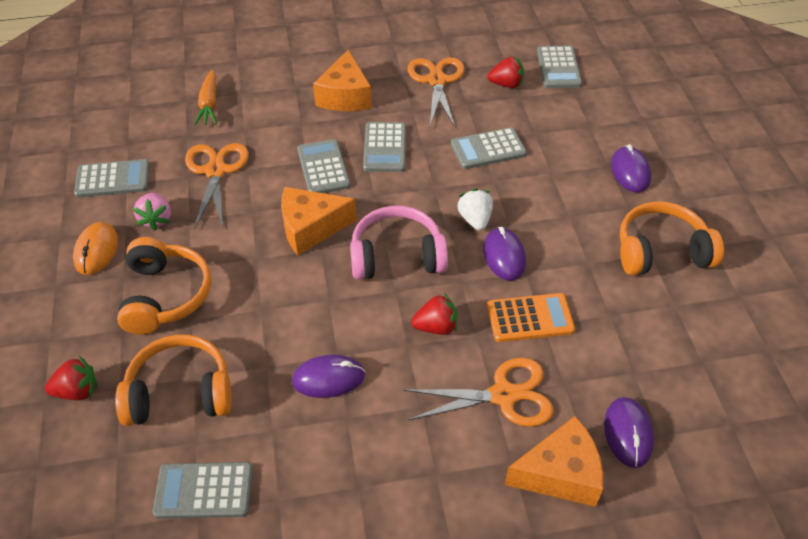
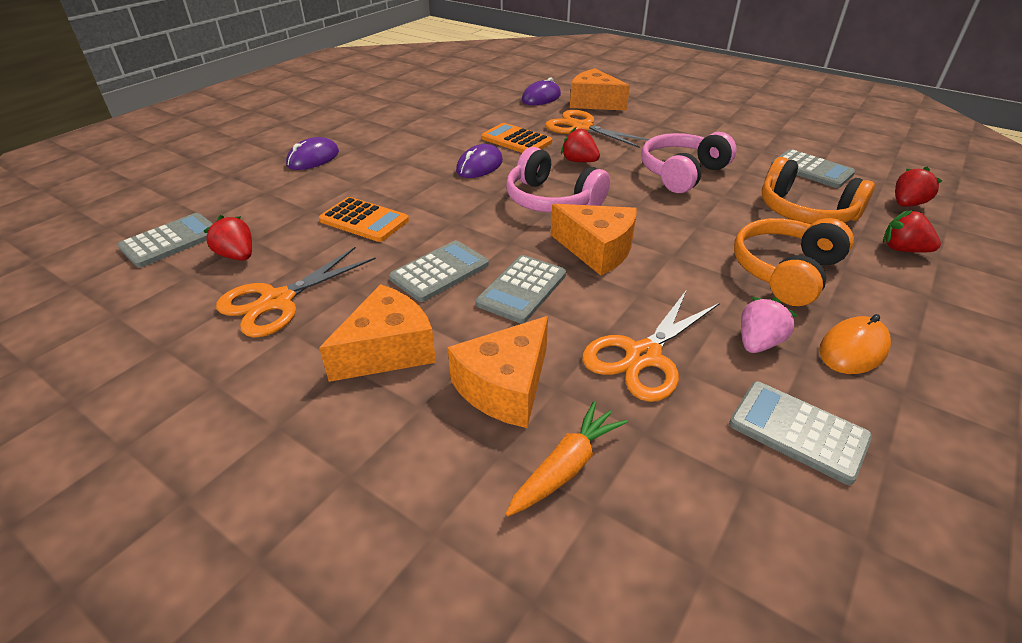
camera: 135 degrees left, 10 degrees down
purple mouse [292,354,365,398] -> pink headphones [641,132,737,193]
grey calculator [451,127,527,169] -> orange calculator [319,197,409,242]
white strawberry [457,188,493,231] -> none
orange headphones [620,201,724,275] -> none
none -> orange cheese [448,316,548,428]
none -> red strawberry [895,167,942,207]

